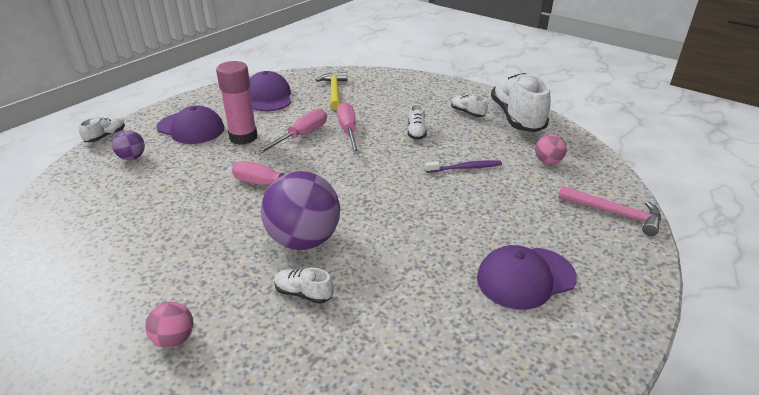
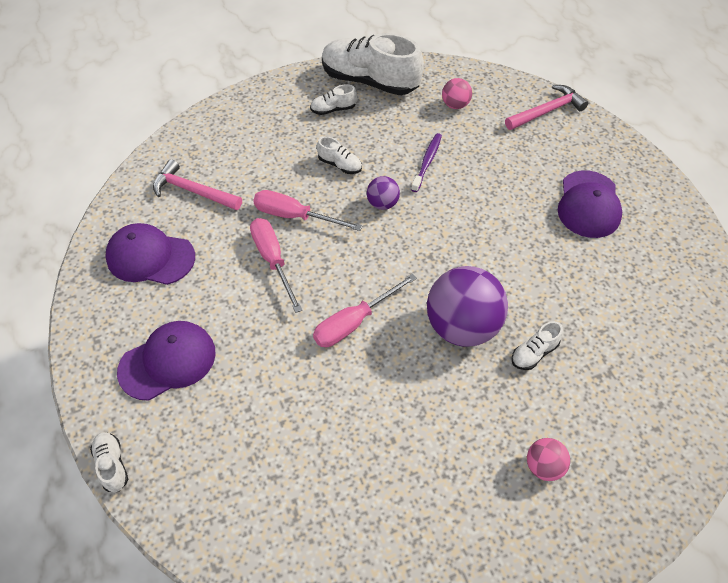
camera: 60 degrees left, 20 degrees up
purple ball [112,130,145,160] -> purple ball moved to [367,176,400,210]
pink glue stick [216,61,258,145] -> none
yellow hammer [316,72,347,110] -> pink hammer [153,159,242,210]

